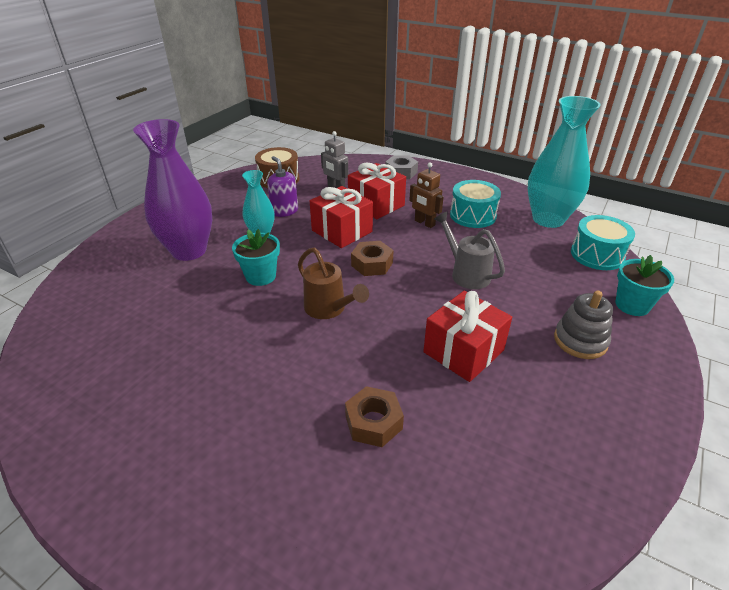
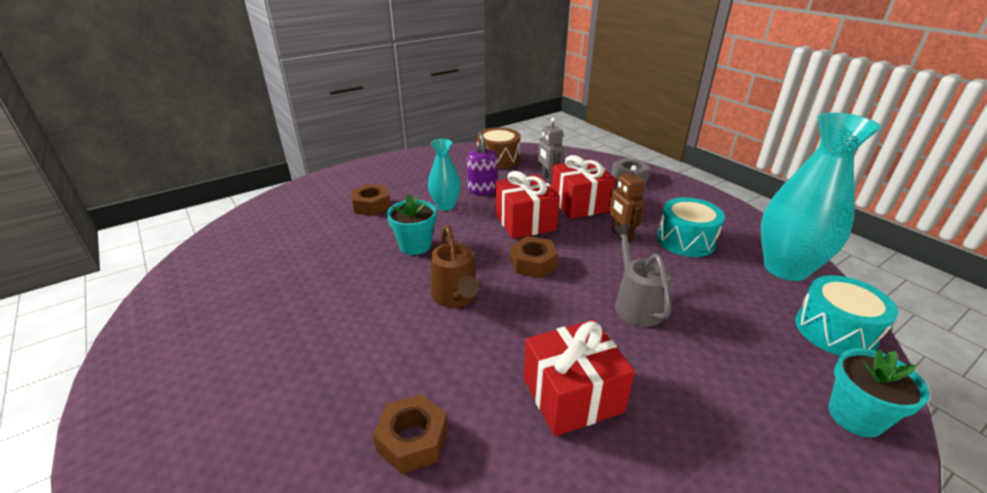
camera: 25 degrees right, 5 degrees down
purple vase [133,119,212,261] -> brown nut [351,184,391,216]
grey stacking toy [554,290,613,359] -> none

